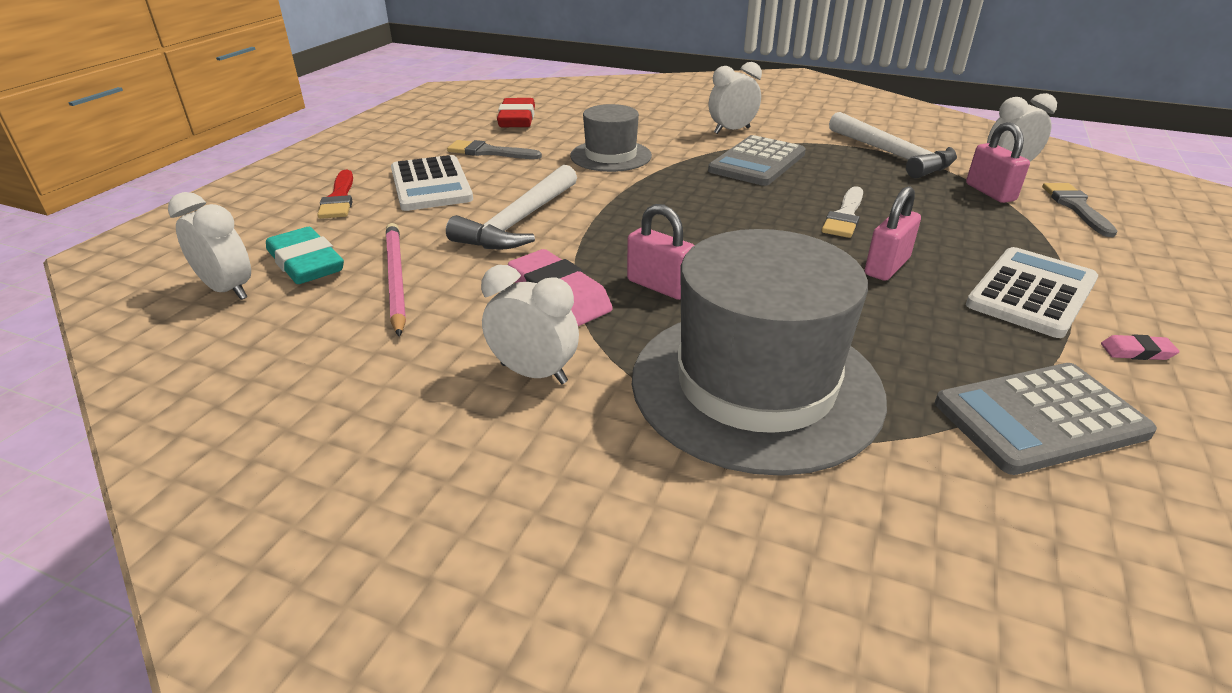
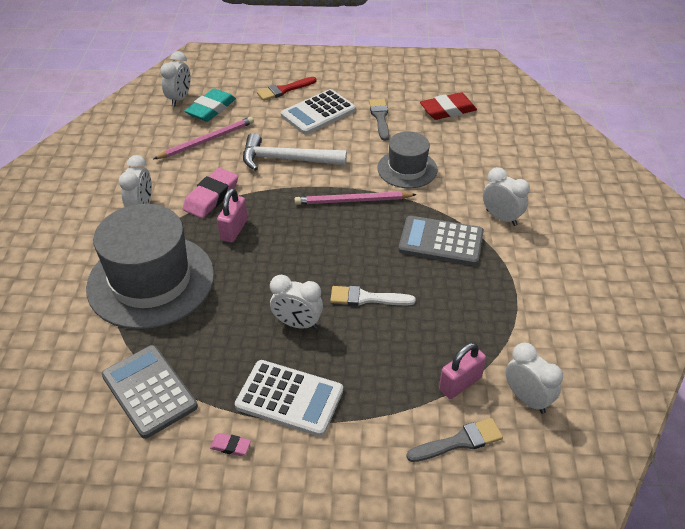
camera: 70 degrees right, 10 degrees up
white hammer [829,112,957,179] -> none
pink padlock [865,186,921,281] -> white clock [270,275,323,329]
pink eraser [1101,334,1180,360] -> pink eraser turned 60 degrees counterclockwise [210,433,251,456]
none -> pink pencil [295,192,417,205]

